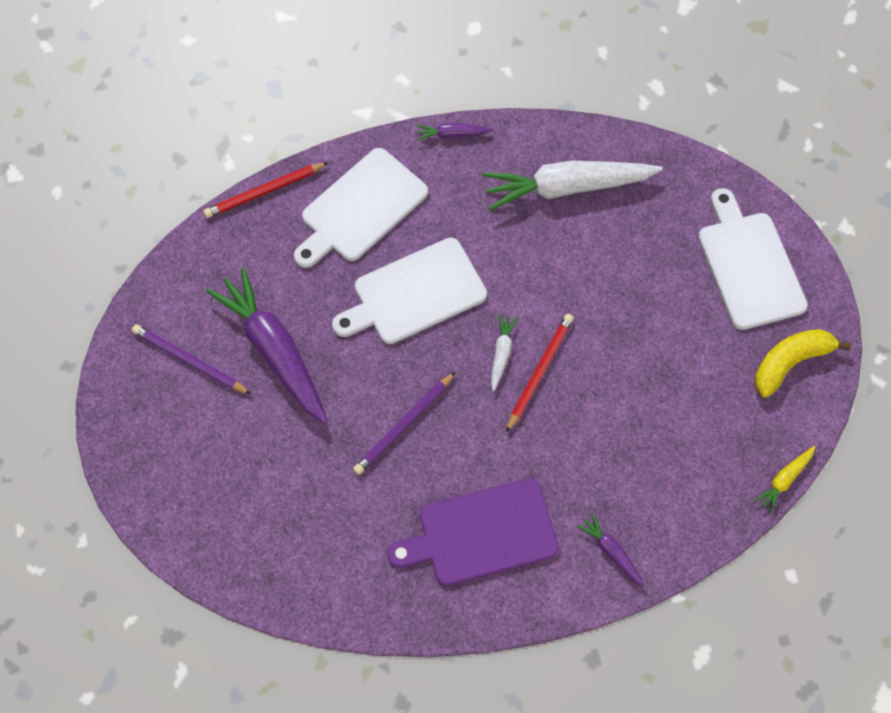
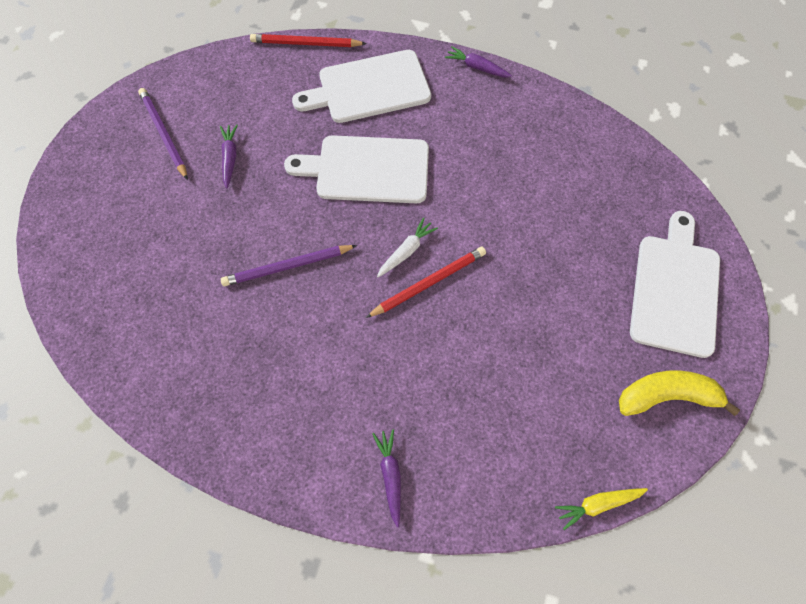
camera: 30 degrees right, 0 degrees up
purple carrot [206,267,328,424] -> purple carrot [220,125,238,188], size x0.44
purple cutting board [387,478,559,586] -> none
white carrot [482,161,663,211] -> none

